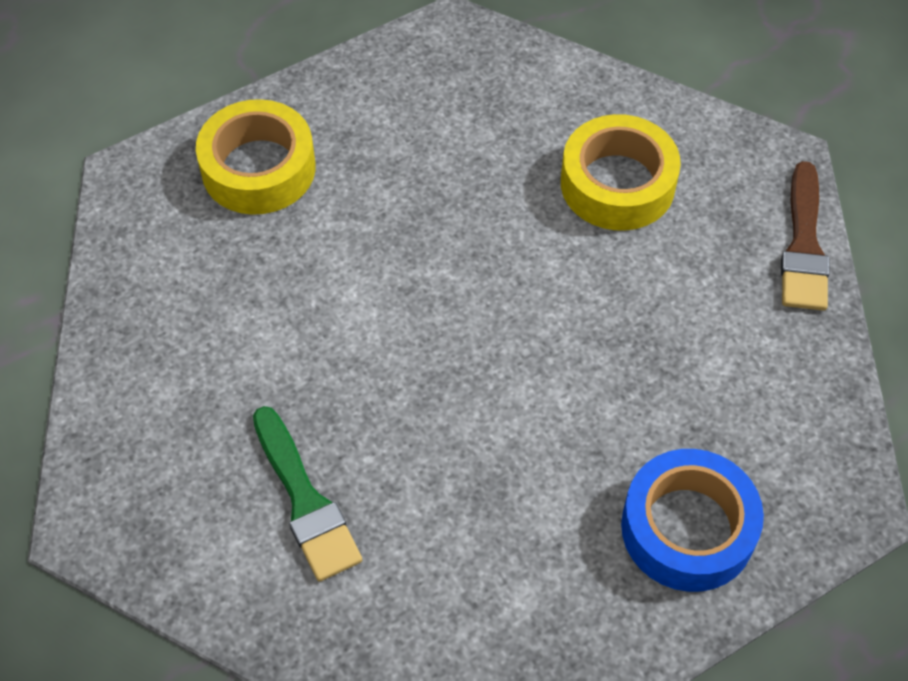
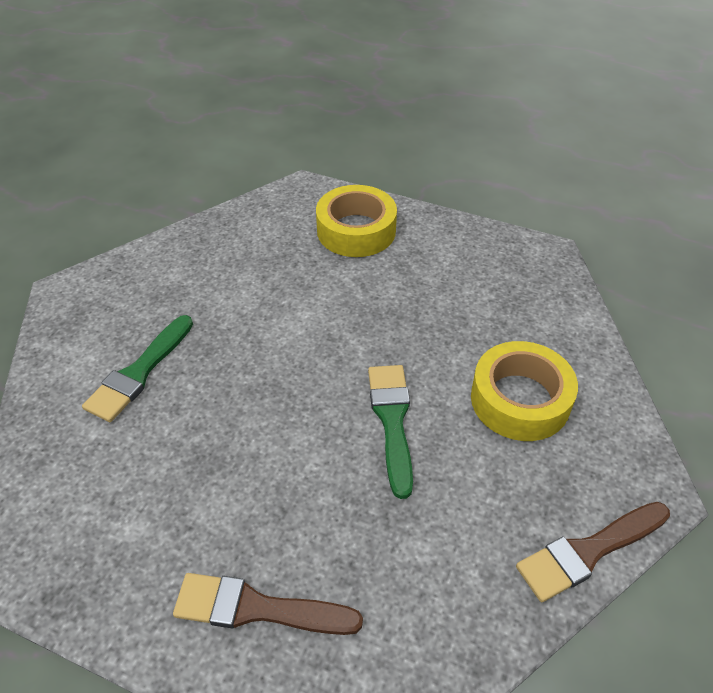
camera: 55 degrees right, 10 degrees down
blue tape [621,449,764,592] -> brown brush [173,573,363,635]
none -> green brush [368,365,413,499]

